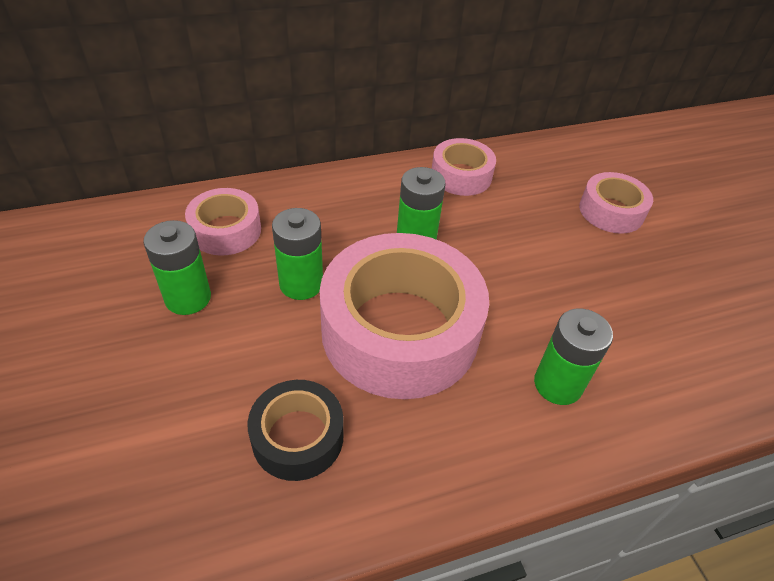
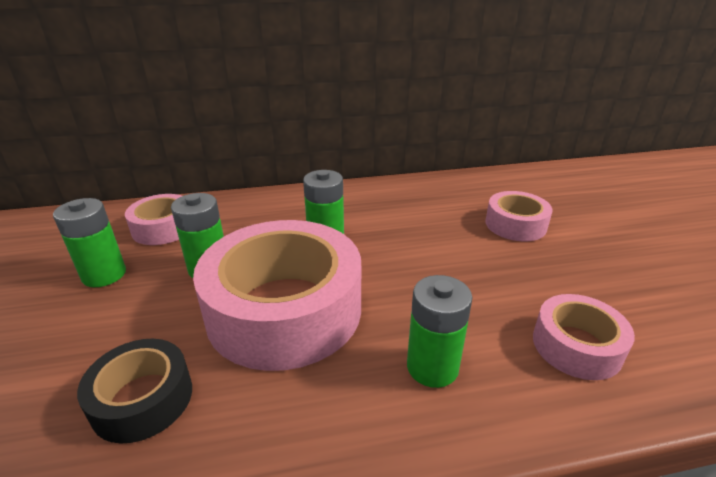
camera: 10 degrees right, 15 degrees down
pink tape [432,138,496,196] -> pink tape moved to [533,294,635,380]

